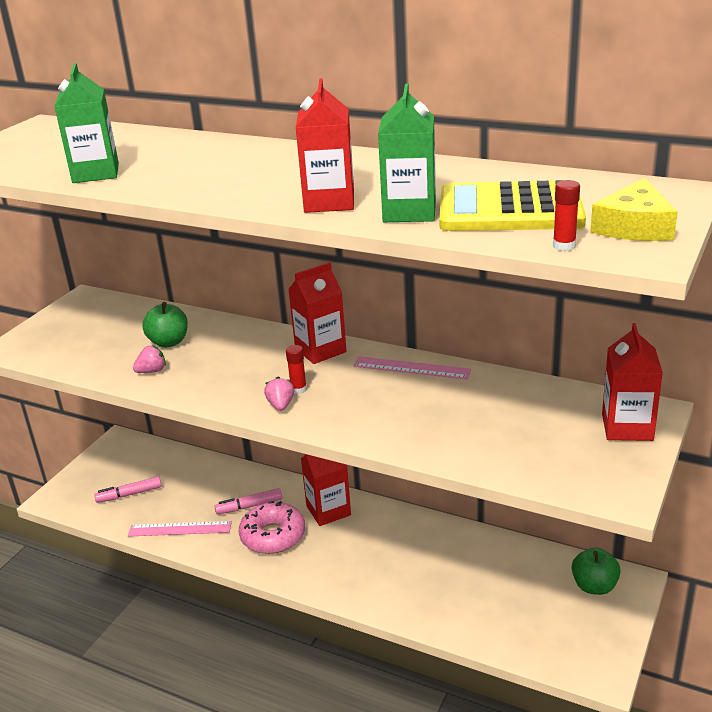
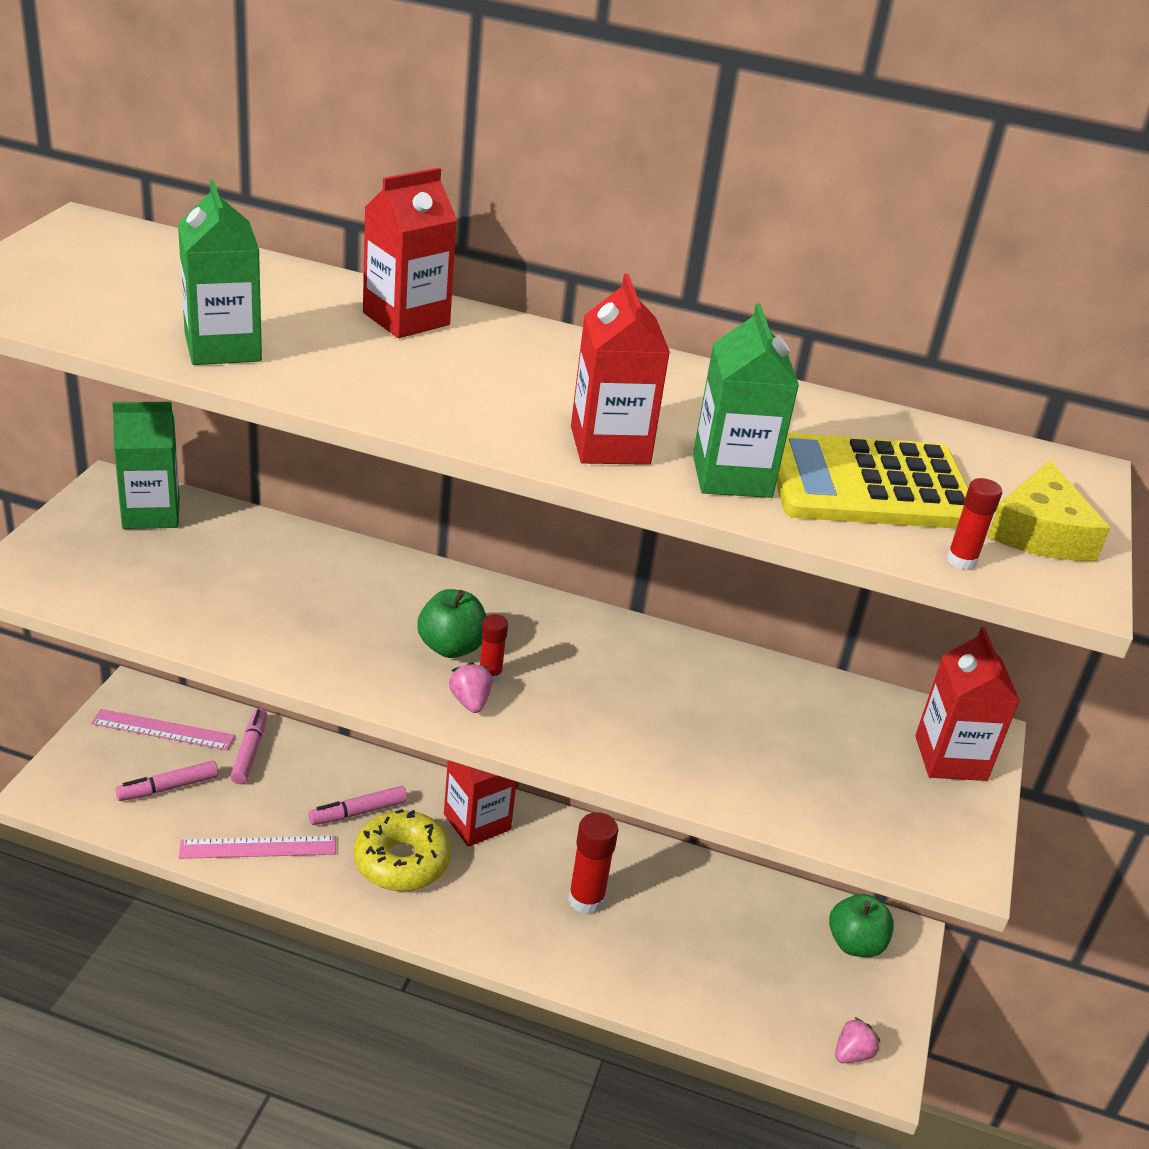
camera: 15 degrees left, 5 degrees up
pink strawberry [133,345,166,373] -> pink strawberry moved to [835,1017,880,1063]
green apple [142,302,188,348] -> green apple moved to [417,589,487,658]
pink donut [239,501,305,554] -> yellow donut [354,809,451,891]
red carton [288,262,346,364] -> red carton moved to [363,168,457,338]
pink ruler [353,356,471,379] -> pink ruler moved to [91,709,235,750]
none -> green carton [112,402,180,529]
none -> pink marker [230,709,267,784]
none -> red glue stick [568,812,618,915]

